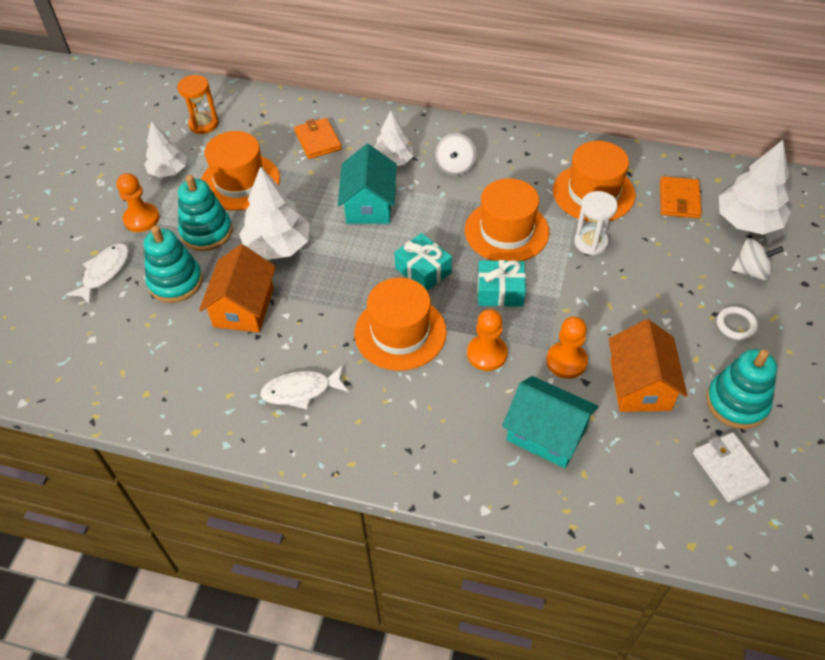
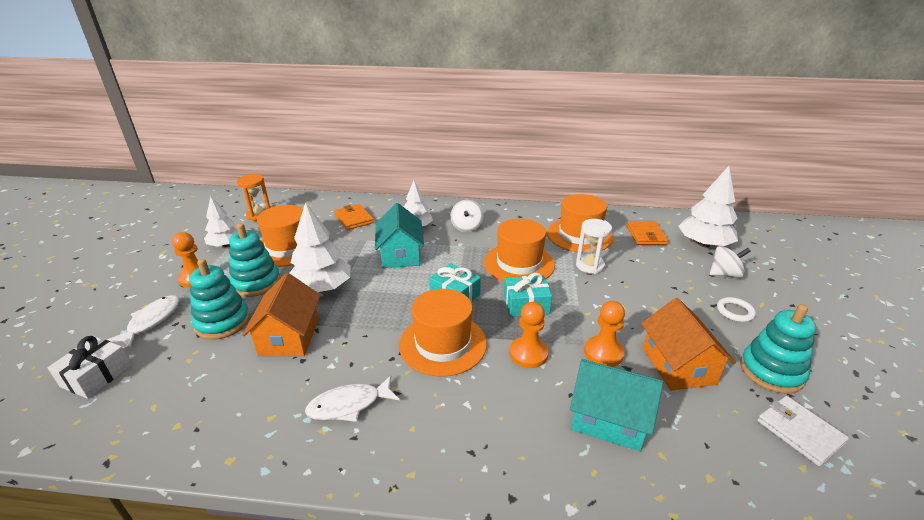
camera: 10 degrees left, 20 degrees down
none -> white gift [48,336,131,399]

